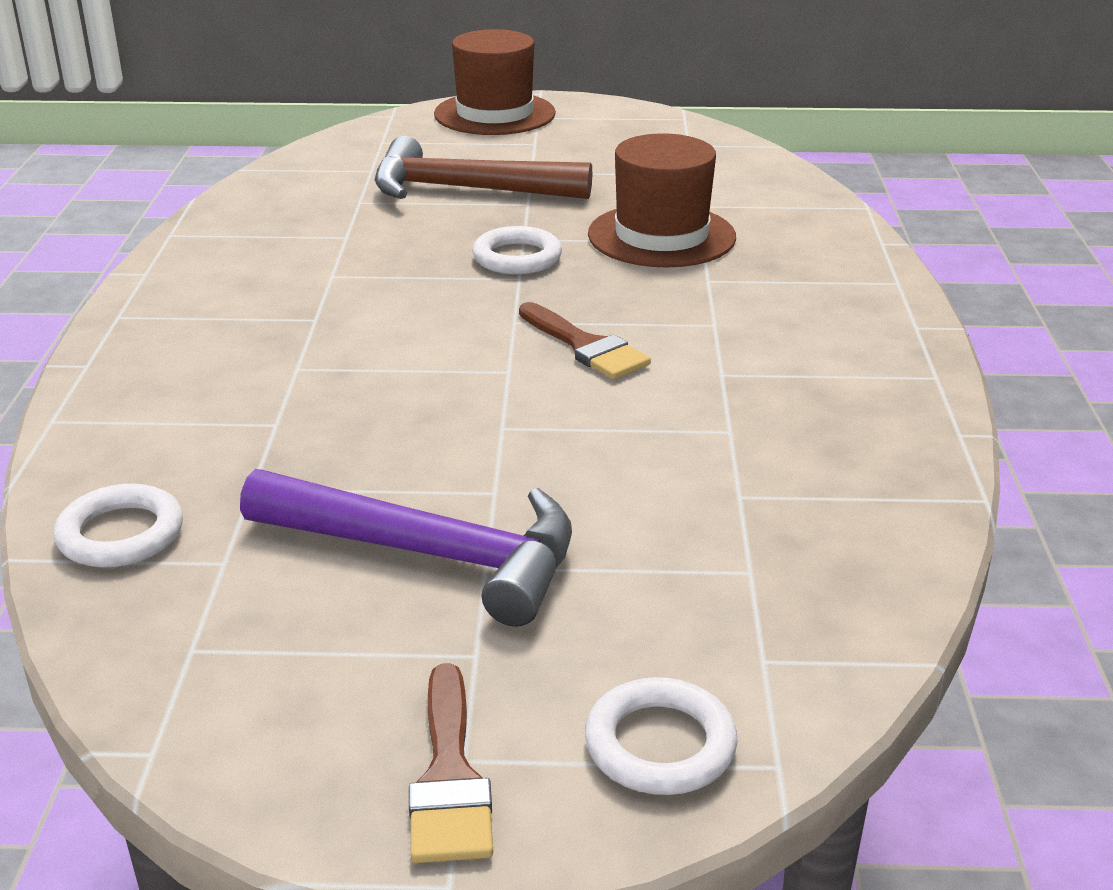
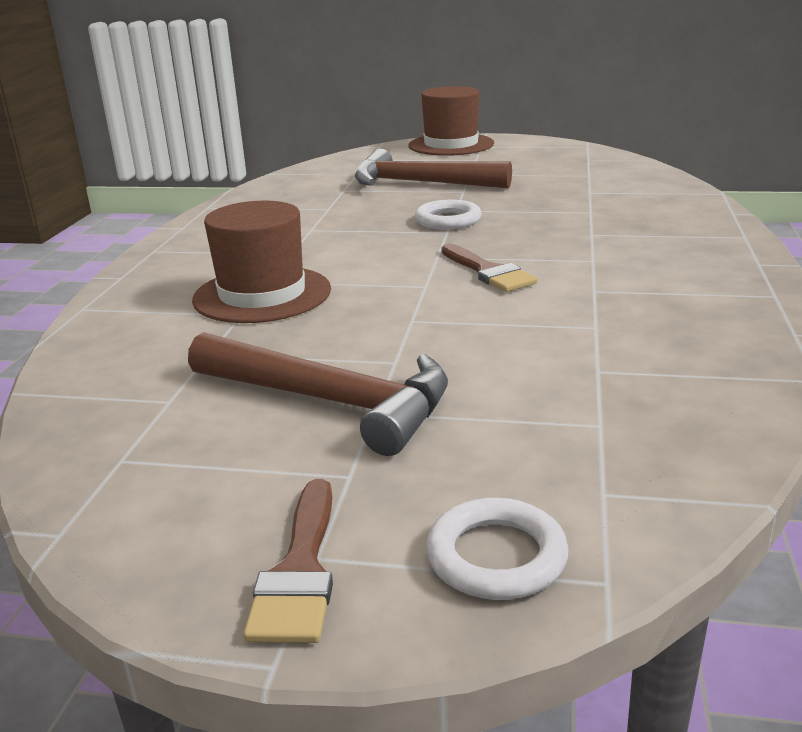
camera: 10 degrees right, 5 degrees down
white ring [54,483,183,567] -> none
purple hammer [240,469,572,627] -> brown hammer [188,332,448,456]
brown hat [588,133,736,268] -> brown hat moved to [192,200,331,323]

